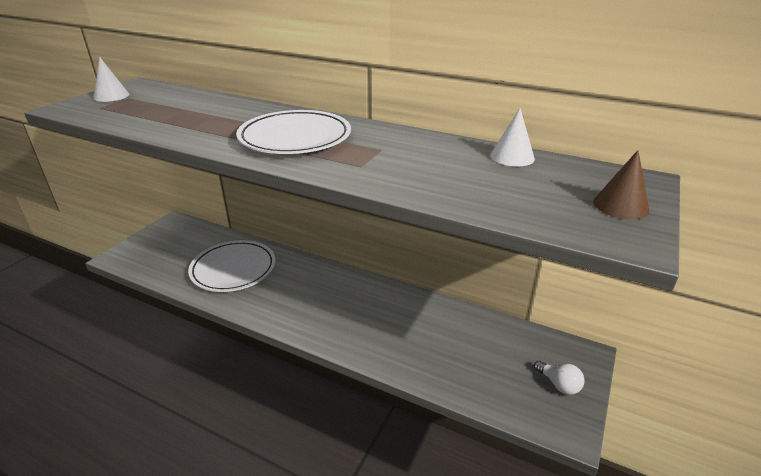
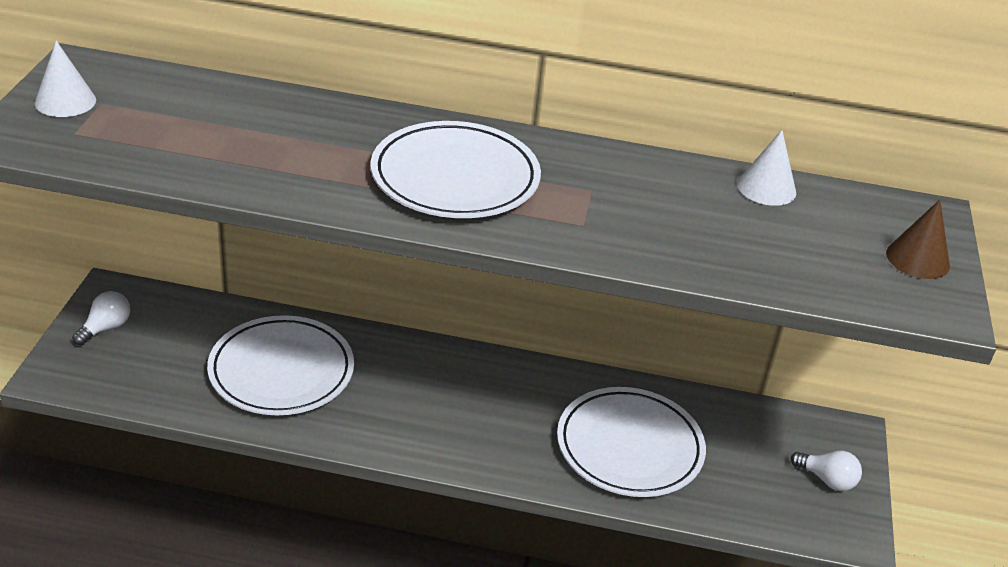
camera: 20 degrees left, 5 degrees up
none -> white light bulb [72,291,130,346]
none -> white plate [557,387,706,497]

